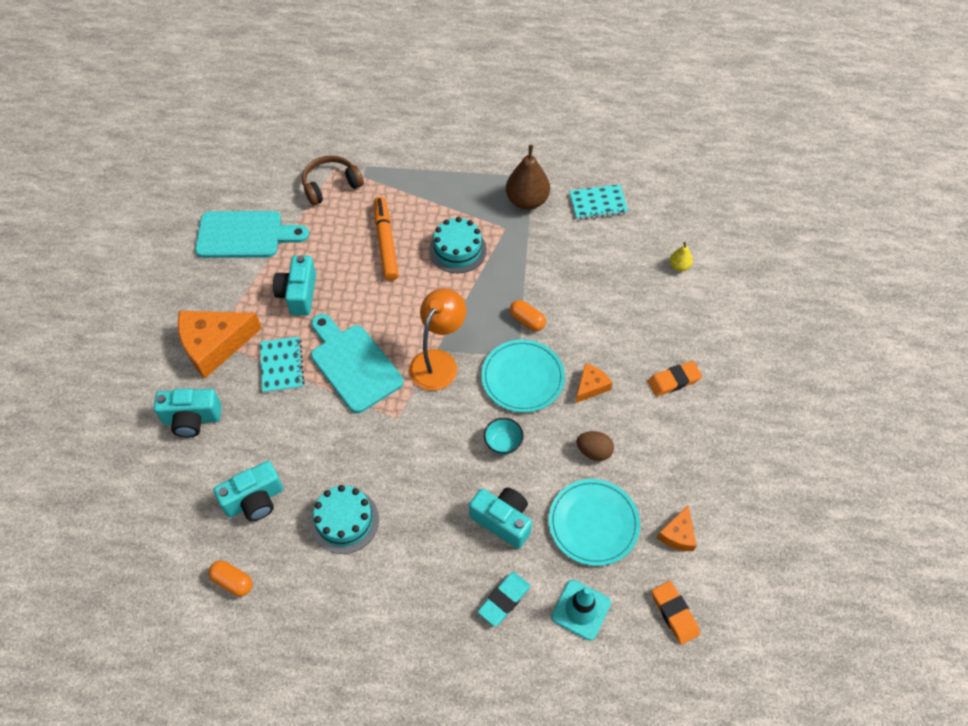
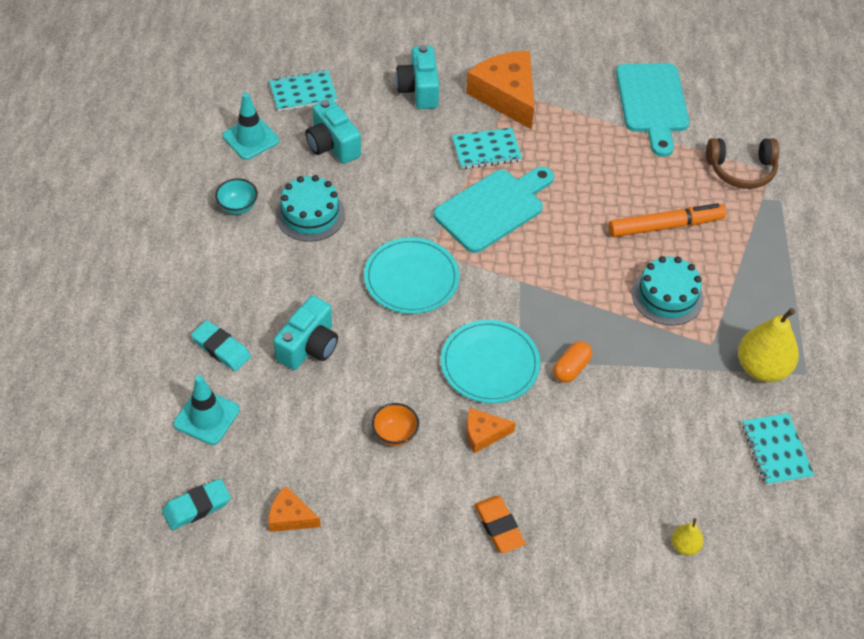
camera: 85 degrees right, 5 degrees down
orange capsule [208,561,253,596] -> turquoise traffic cone [222,93,279,160]
turquoise camera [273,255,316,316] -> none
brown headphones [302,155,364,205] -> brown headphones turned 120 degrees clockwise [706,138,779,189]
orange lamp [409,288,466,391] -> none
turquoise bowl [484,418,524,455] -> turquoise bowl moved to [215,178,258,215]
brown pear [506,145,550,210] -> yellow pear [738,308,799,382]
turquoise plate [549,479,640,566] -> turquoise plate moved to [364,237,459,314]
orange cheese [576,363,613,403] -> orange cheese turned 135 degrees clockwise [466,408,516,453]
brown egg [576,431,614,461] -> orange bowl [372,403,419,446]
orange eraser [652,581,700,645] -> turquoise eraser [162,479,231,530]
none -> turquoise notebook [269,70,337,112]

